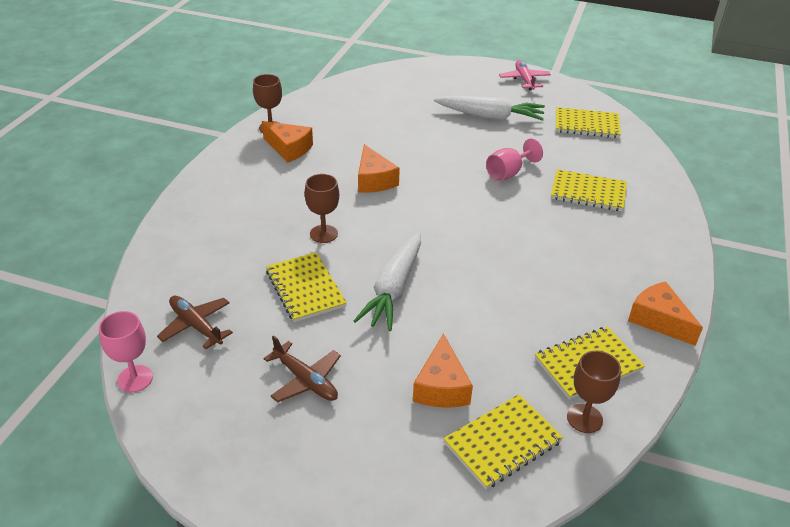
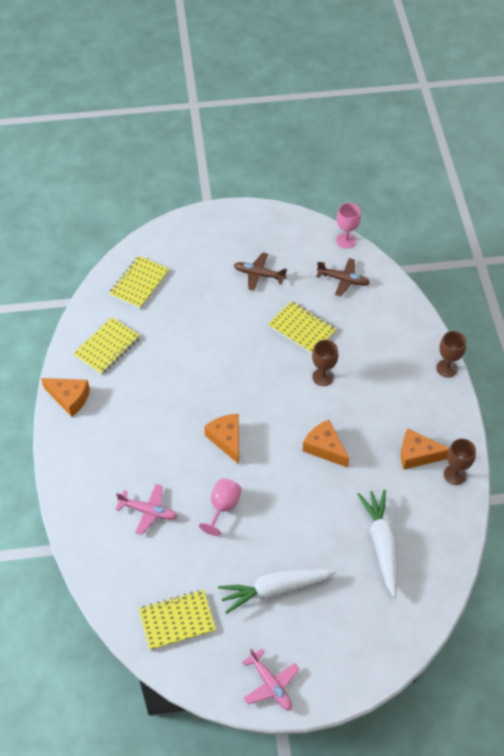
camera: 155 degrees right, 15 degrees up
white carrot [353,232,421,331] -> white carrot moved to [357,490,398,597]
orange cheese [413,333,473,408] -> orange cheese moved to [204,414,239,464]
yellow notebook [551,169,627,211] -> pink plane [115,484,177,535]
brown goblet [567,351,621,433] -> brown goblet moved to [436,331,466,377]

